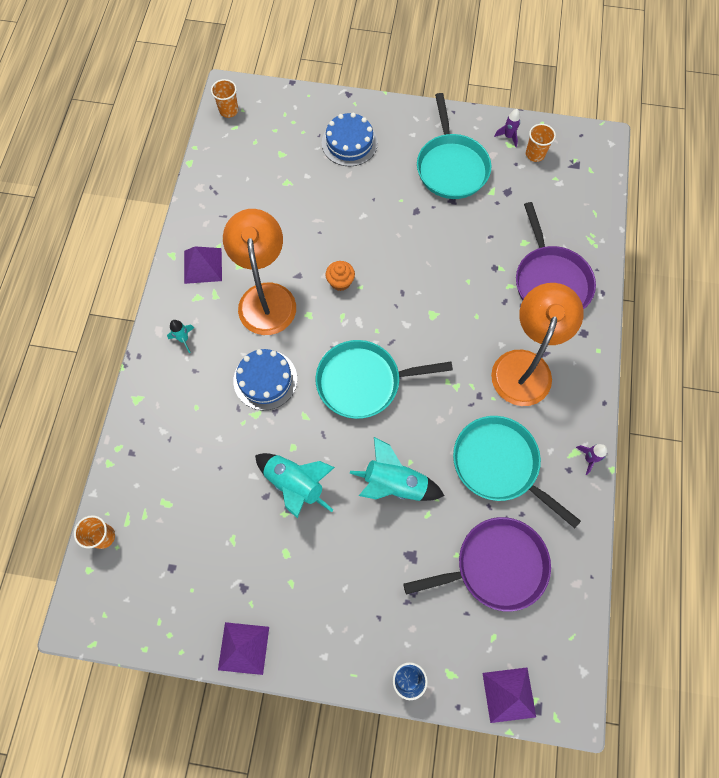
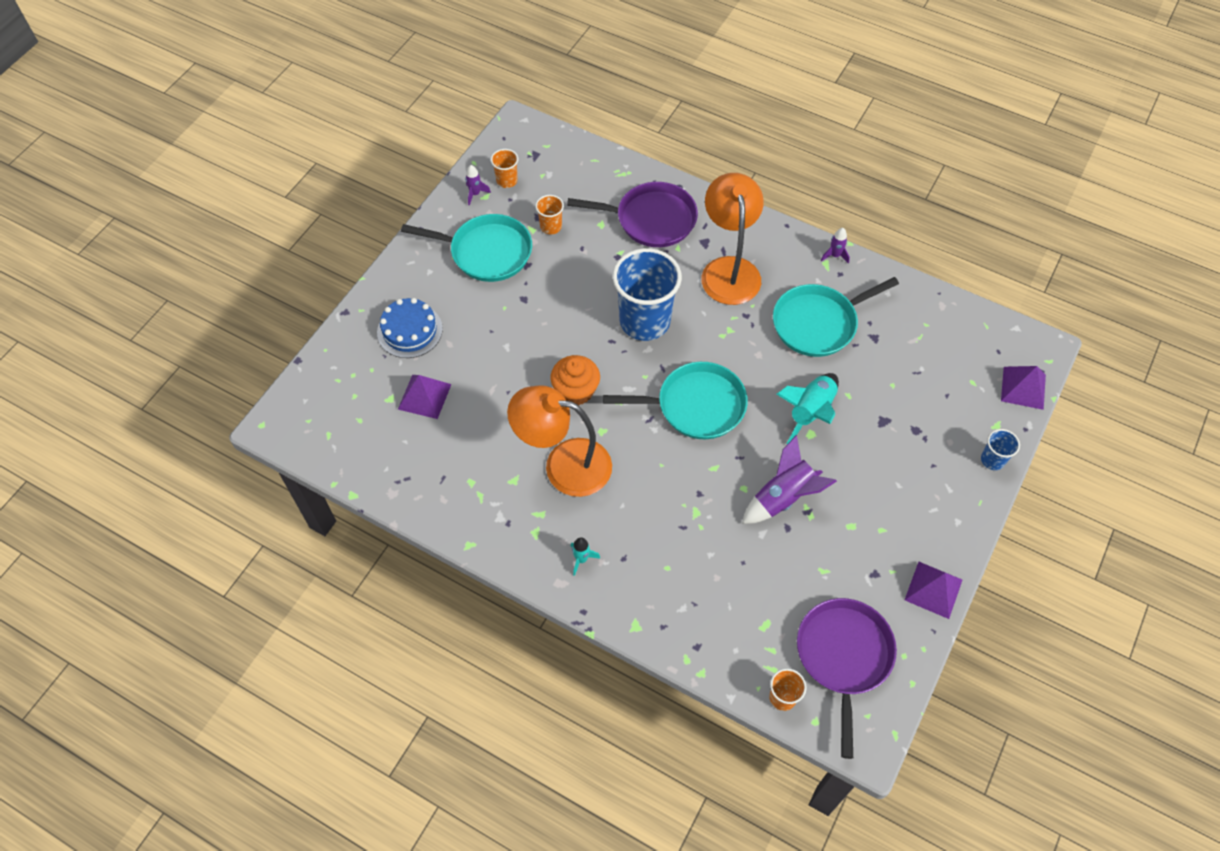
camera: 70 degrees left, 10 degrees down
purple pyramid [184,246,222,284] -> purple pyramid moved to [398,375,451,419]
orange cup [211,79,238,118] -> orange cup moved to [535,195,564,234]
blue cake [233,349,297,410] -> none
turquoise rocket [255,453,335,518] -> purple rocket [742,435,837,524]
turquoise pan [316,340,453,419] -> turquoise pan turned 105 degrees counterclockwise [603,362,748,439]
orange cupcake [325,261,355,291] -> orange cupcake [551,355,600,405], size x1.52
purple pan [403,517,551,612] -> purple pan moved to [797,598,897,759]
orange lamp [491,283,584,406] -> orange lamp turned 45 degrees clockwise [701,173,764,305]
none -> blue cup [613,248,682,341]

